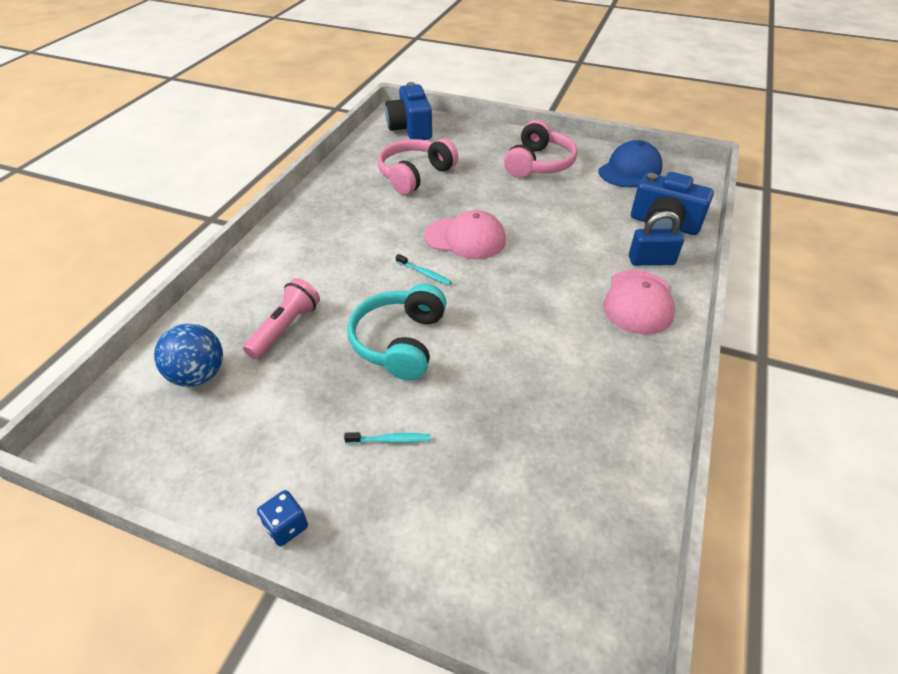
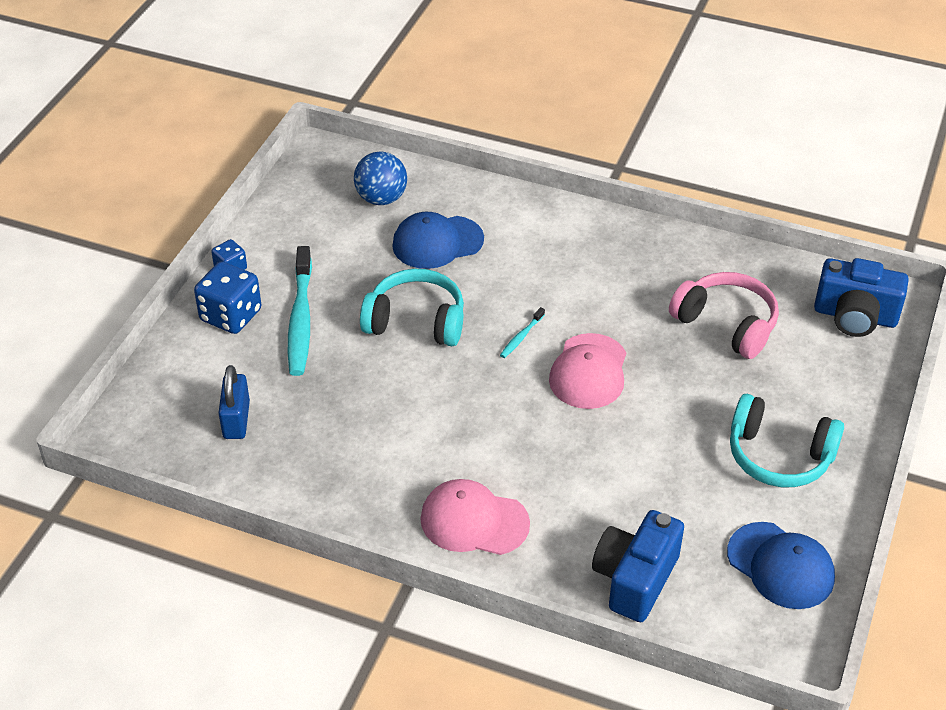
camera: 90 degrees right, 0 degrees up
pink flashlight [243,278,320,360] -> blue cap [392,212,484,269]
turquoise toothbrush [344,432,431,444] -> turquoise toothbrush [288,246,312,376], size x2.26
blue camera [385,82,432,140] -> blue camera turned 150 degrees counterclockwise [814,258,909,337]
pink headphones [504,120,577,178] -> turquoise headphones [730,394,844,487]
blue padlock [629,211,684,266] -> blue padlock moved to [218,365,250,439]
none -> blue dice [194,261,261,334]

